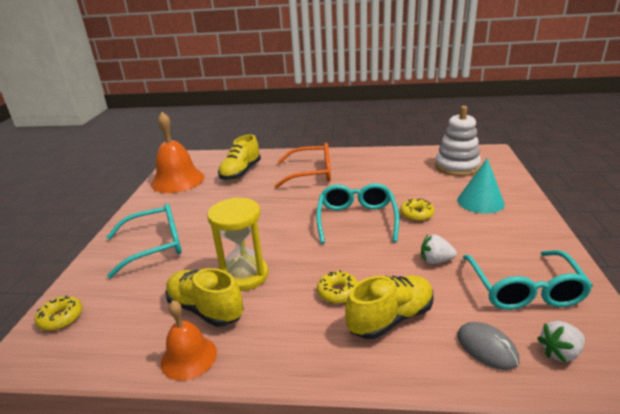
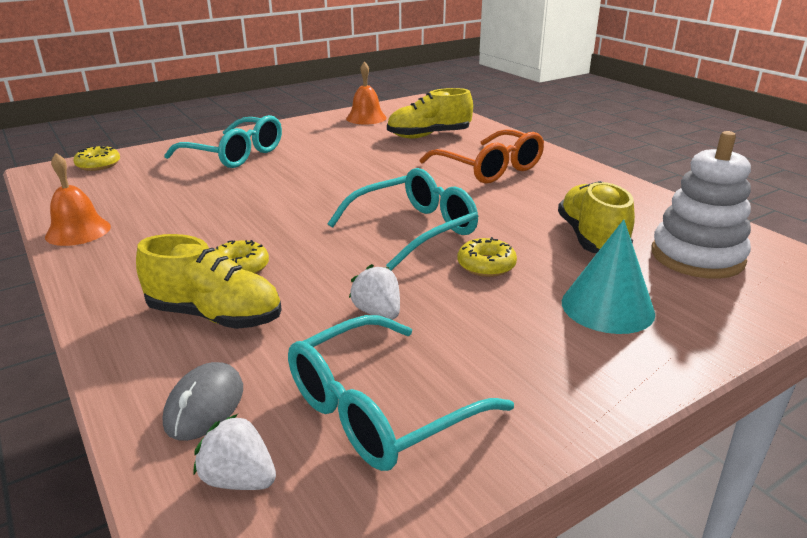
camera: 50 degrees right, 0 degrees up
orange bell [151,112,204,193] -> orange bell [346,61,387,124], size x0.59
yellow shoe [166,268,244,327] -> yellow shoe moved to [558,181,635,253]
yellow hourglass [207,197,268,291] -> none

